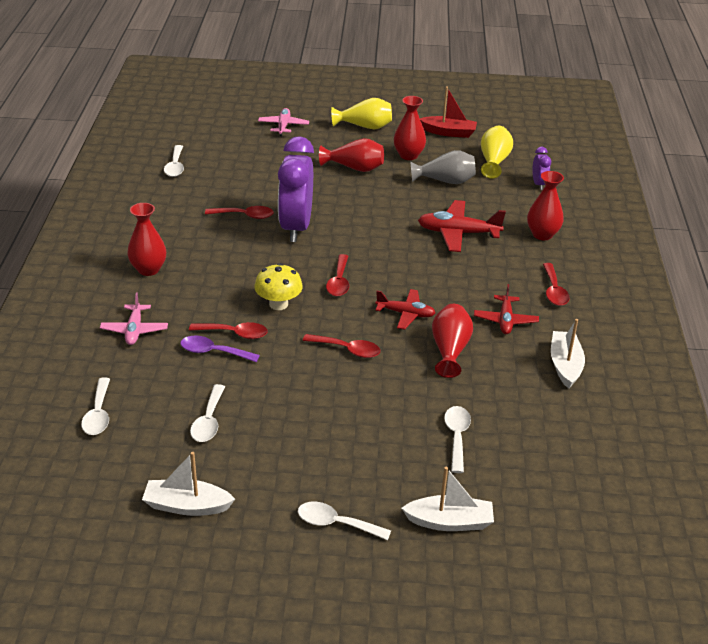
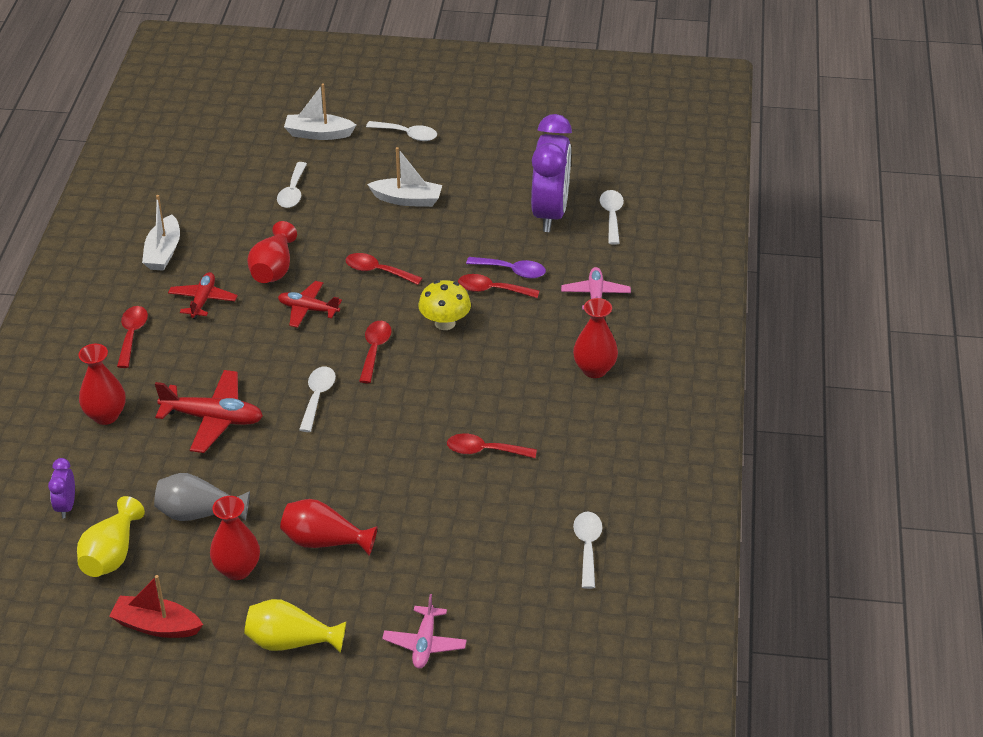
camera: 175 degrees left, 5 degrees up
white boat [142,452,235,516] -> white boat moved to [367,147,442,207]
white spoon [190,384,225,442] -> white spoon moved to [299,367,336,432]
purple clock [278,136,314,242] -> purple clock moved to [531,114,572,232]

